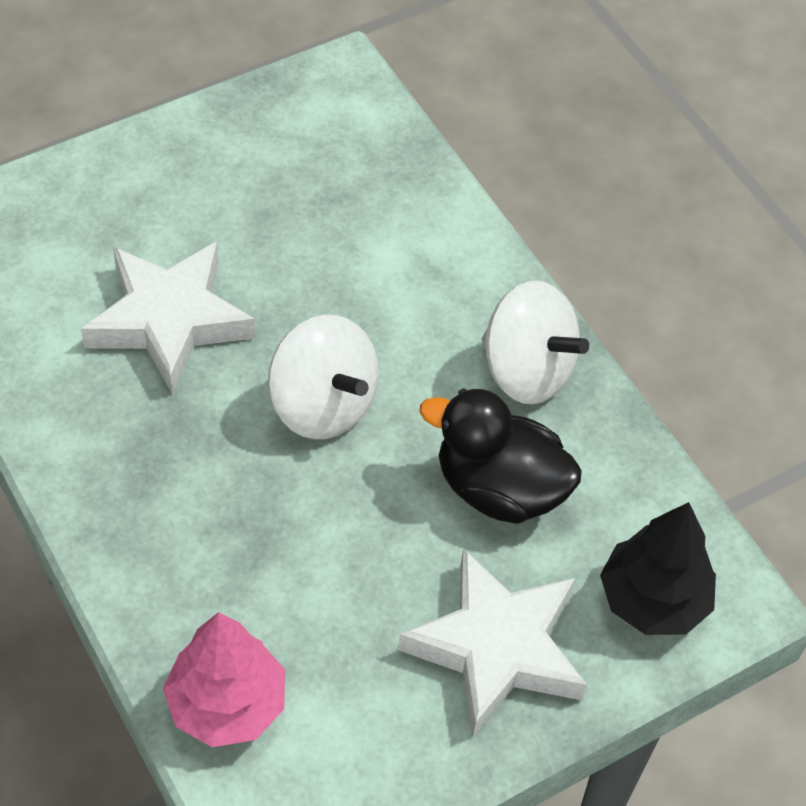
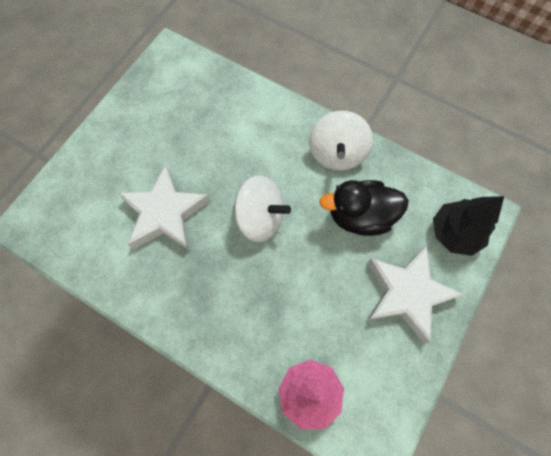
camera: 25 degrees left, 15 degrees up
white spinning top [482,281,589,404] -> white spinning top turned 90 degrees clockwise [309,111,373,171]

